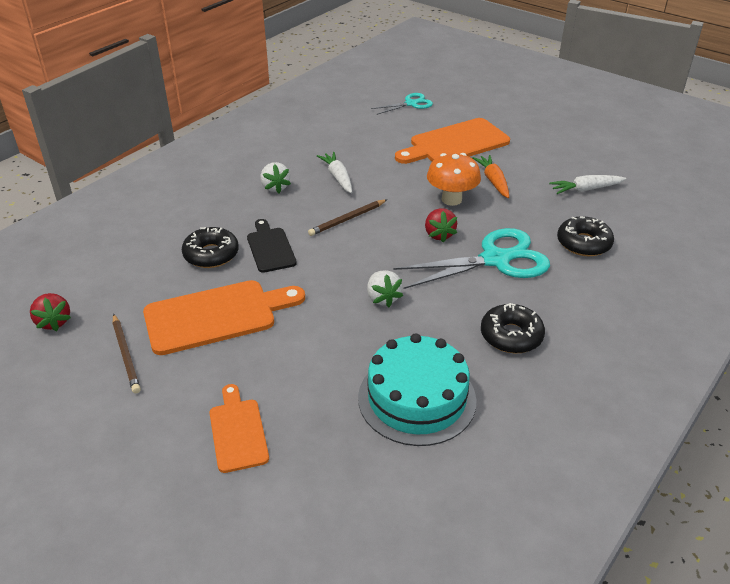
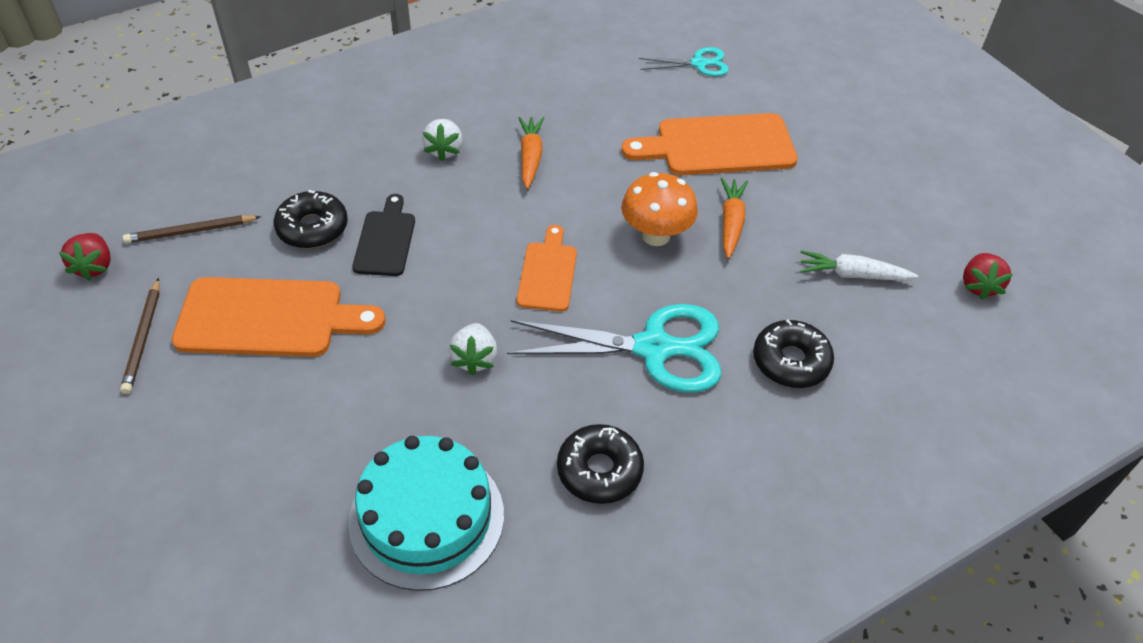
camera: 20 degrees right, 10 degrees up
orange cutting board [210,384,269,473] -> orange cutting board moved to [517,225,577,312]
brown pencil [308,199,387,236] -> brown pencil moved to [123,215,261,243]
white carrot [317,152,352,193] -> orange carrot [518,117,545,189]
red strawberry [425,208,457,242] -> red strawberry moved to [963,253,1013,300]

